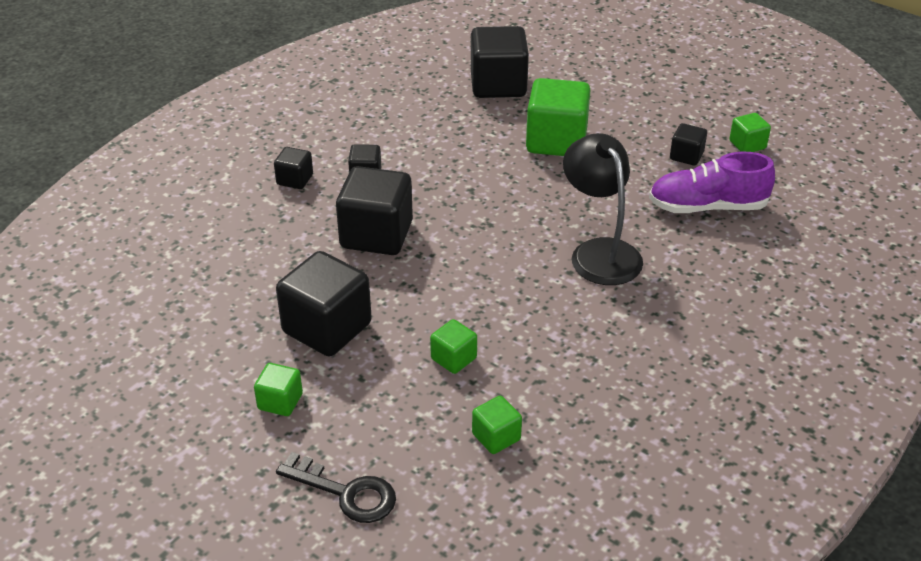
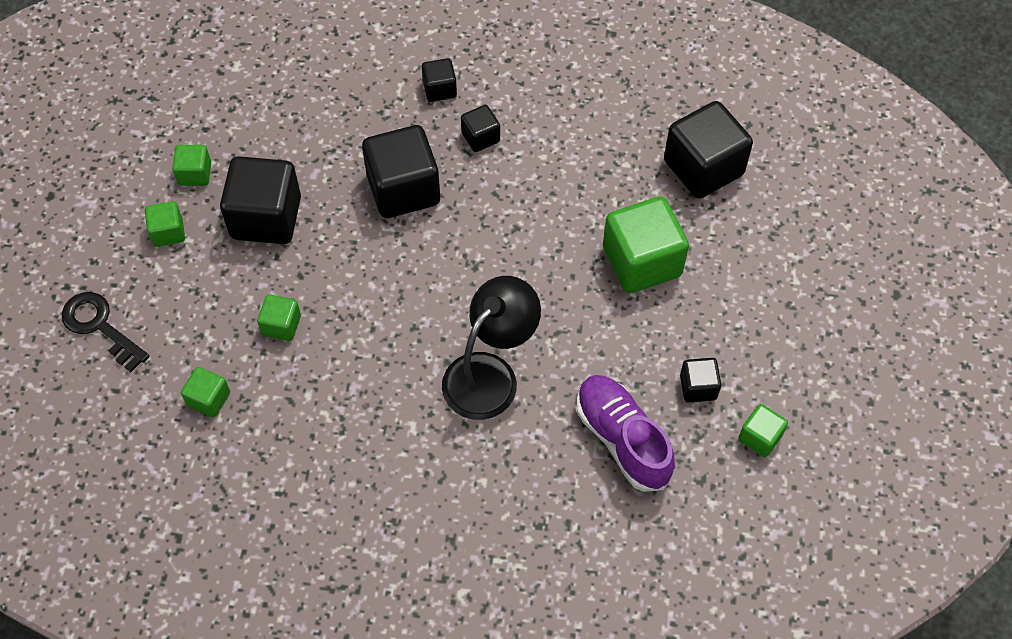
camera: 60 degrees right, 20 degrees up
black key [276,452,396,523] -> black key turned 135 degrees clockwise [62,292,150,372]
none -> green cube [172,145,211,186]

